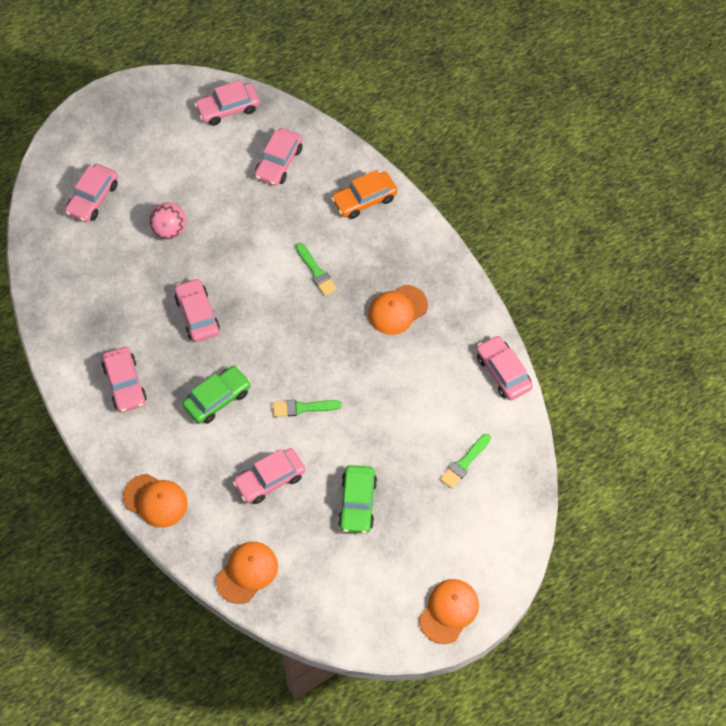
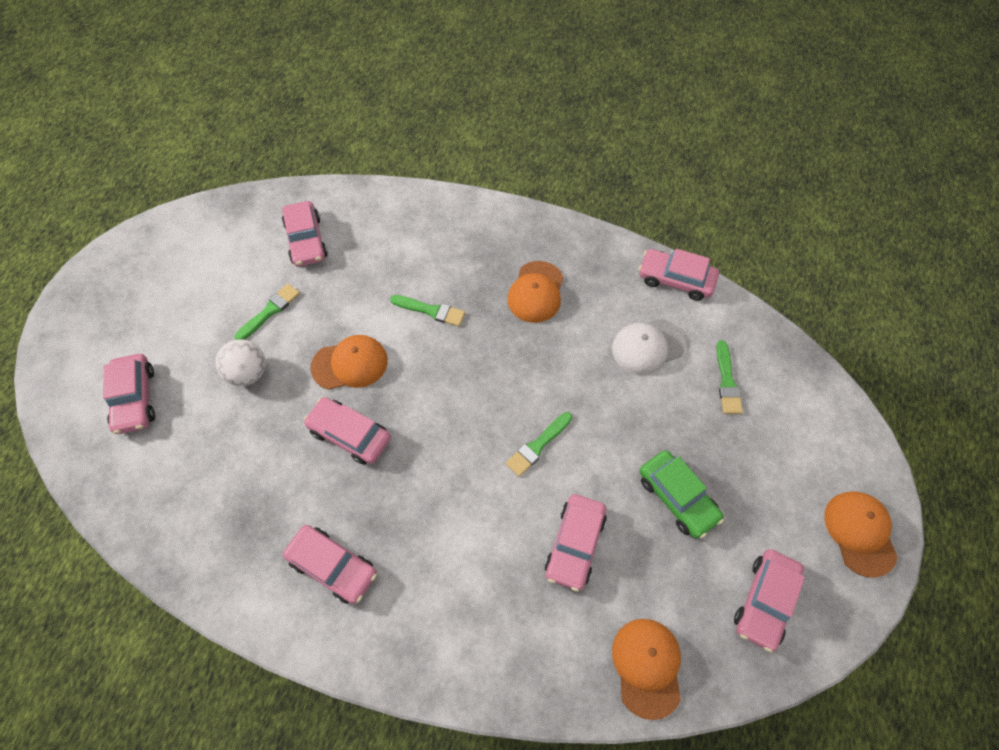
camera: 40 degrees left, 0 degrees up
orange cap [123,474,188,528] -> orange cap moved to [311,335,388,390]
pink ball [149,203,186,239] -> white ball [215,339,266,386]
green car [182,366,251,424] -> none
pink car [194,80,260,126] -> pink car moved to [734,549,805,652]
orange car [331,170,398,219] -> none
none -> green brush [234,284,300,340]
none -> white cap [612,319,686,375]

